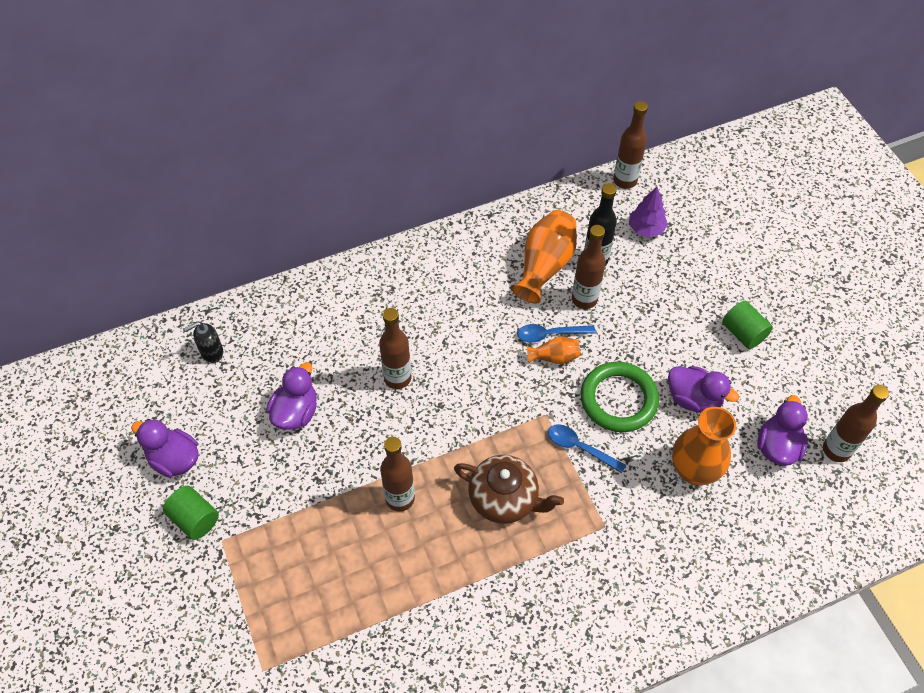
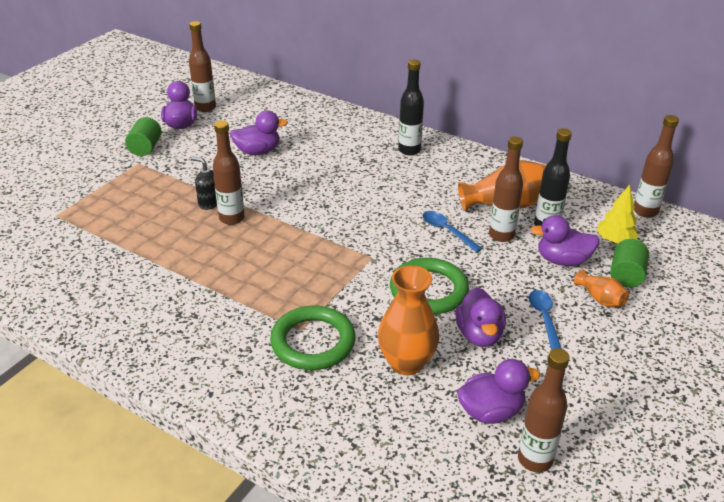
camera: 55 degrees right, 20 degrees down
black soap dispenser [184,321,224,363] -> black soap dispenser moved to [191,157,217,210]
brown bottle [379,308,411,389] -> brown bottle moved to [189,21,216,112]
brown teapot [454,455,564,524] -> none
orange vase [527,336,581,364] -> orange vase moved to [574,269,629,307]
blue spoon [548,424,626,473] -> blue spoon moved to [529,290,562,350]
purple tree [629,187,668,237] -> yellow tree [597,185,638,244]
green cylinder [722,301,773,349] -> green cylinder moved to [610,239,649,288]
none -> green ring [270,306,356,370]
none -> black bottle [398,59,424,156]
none -> purple duck [530,215,600,266]

